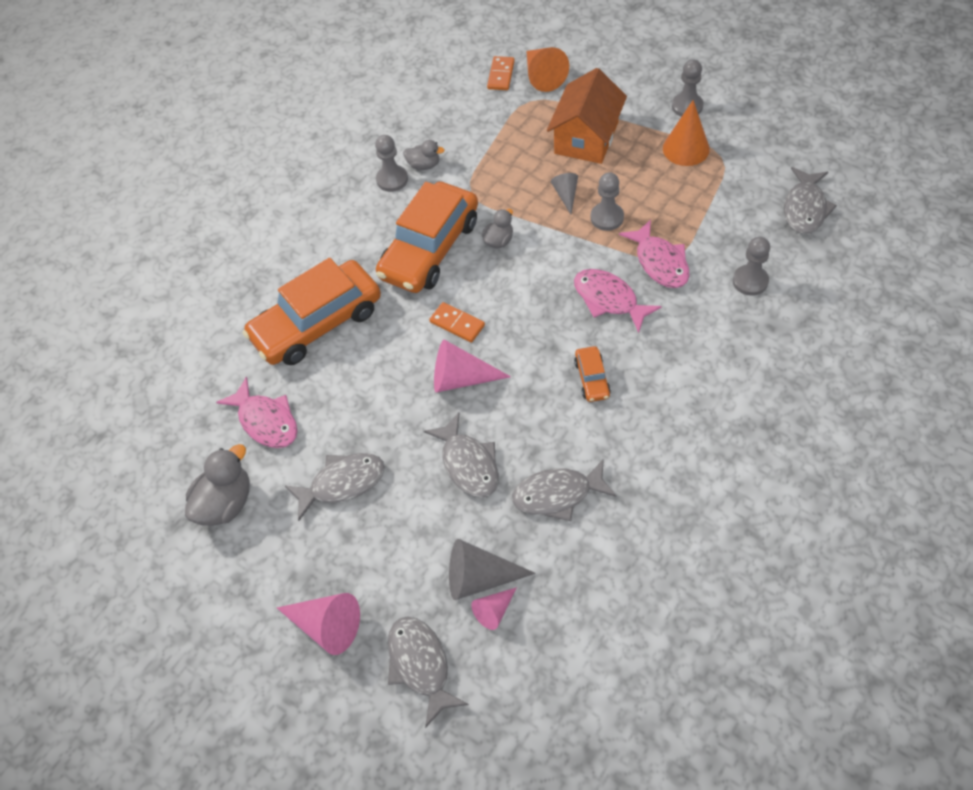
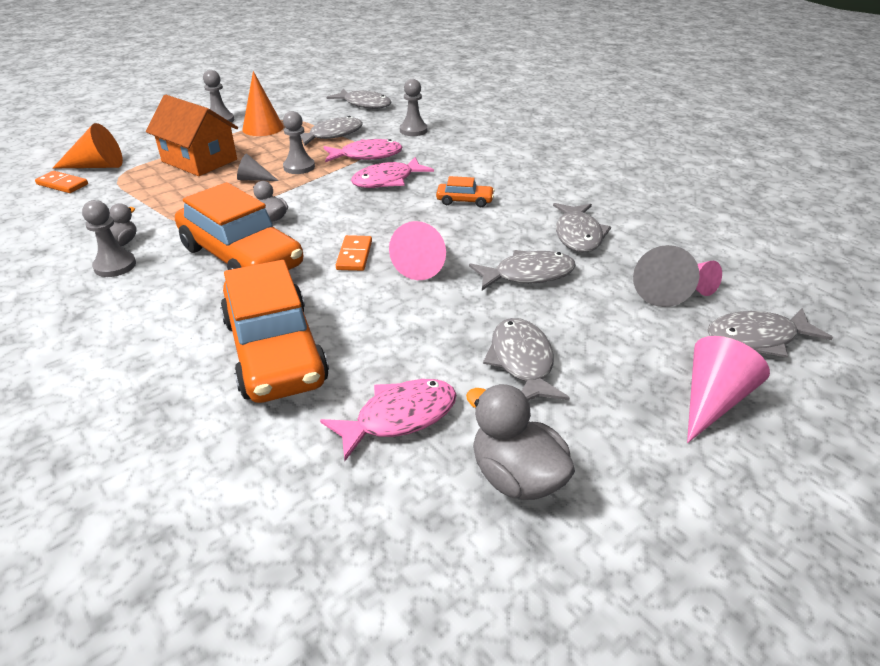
camera: 80 degrees left, 20 degrees down
orange domino [429,302,485,342] -> orange domino turned 45 degrees counterclockwise [336,235,372,271]
none -> grey fish [300,116,363,146]

